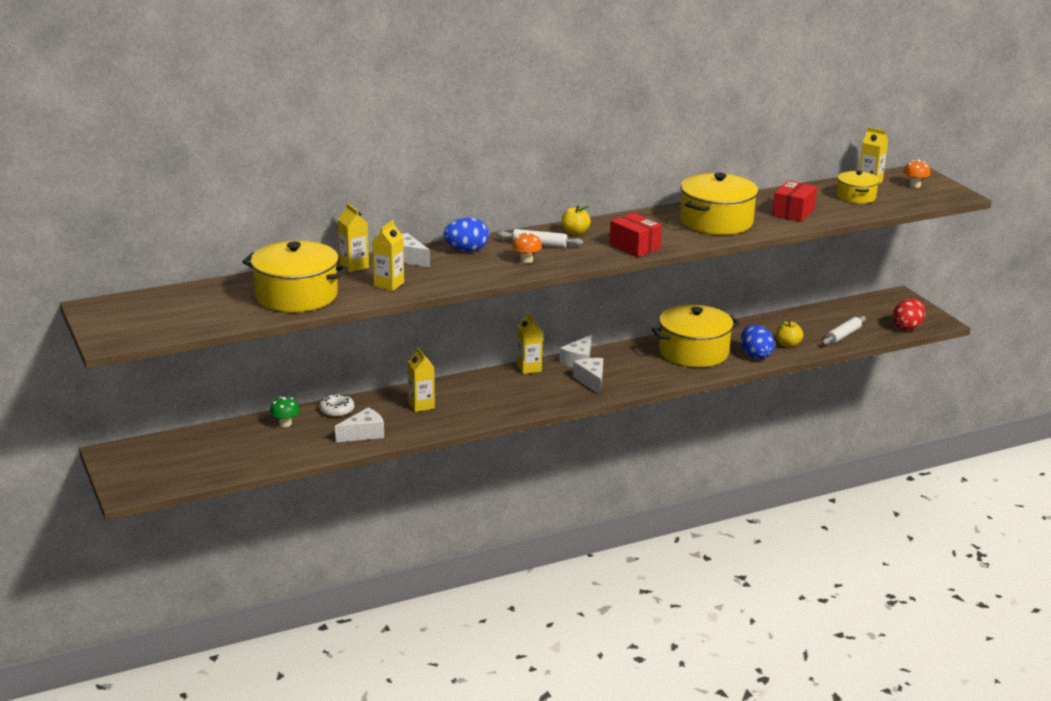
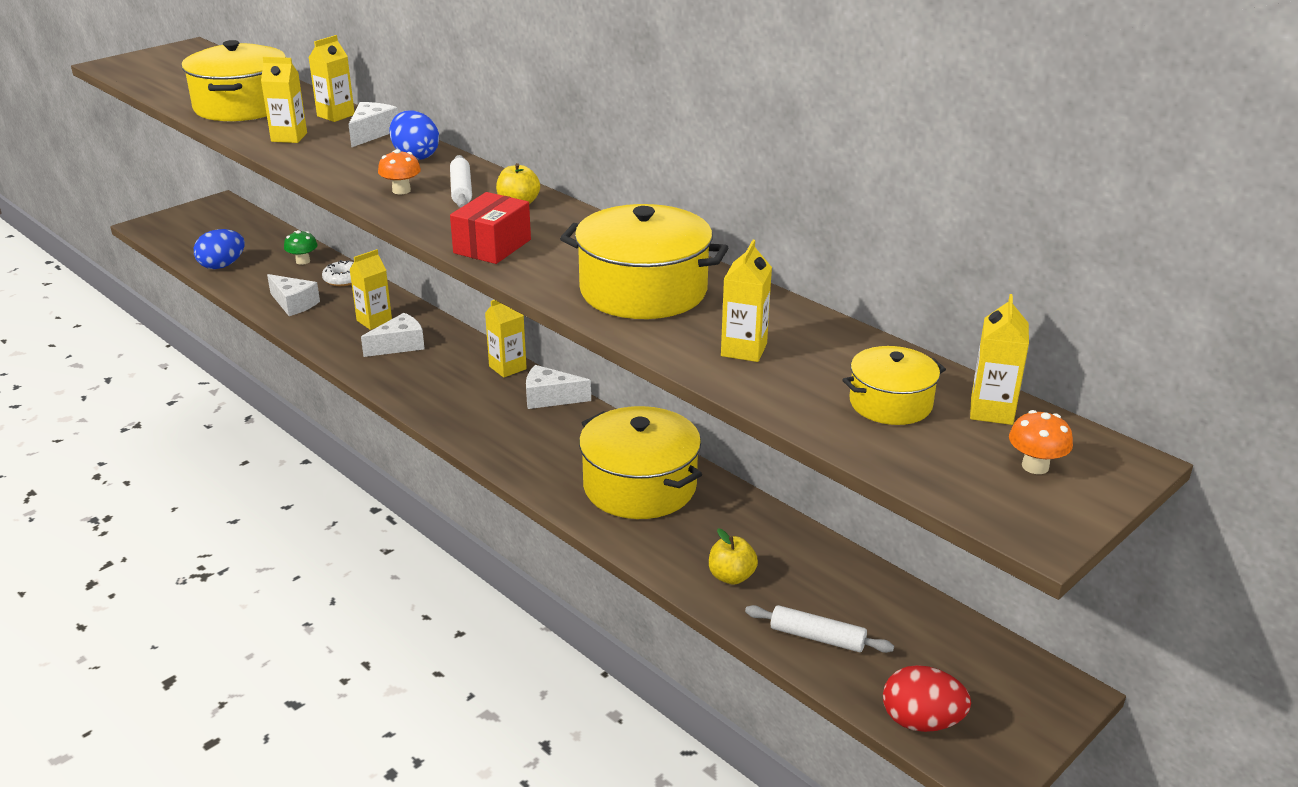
camera: 70 degrees right, 5 degrees up
white cheese [573,358,603,395] -> white cheese moved to [361,313,425,357]
blue egg [741,325,775,359] -> blue egg moved to [194,229,245,269]
red box [772,181,817,222] -> yellow carton [721,240,772,362]

